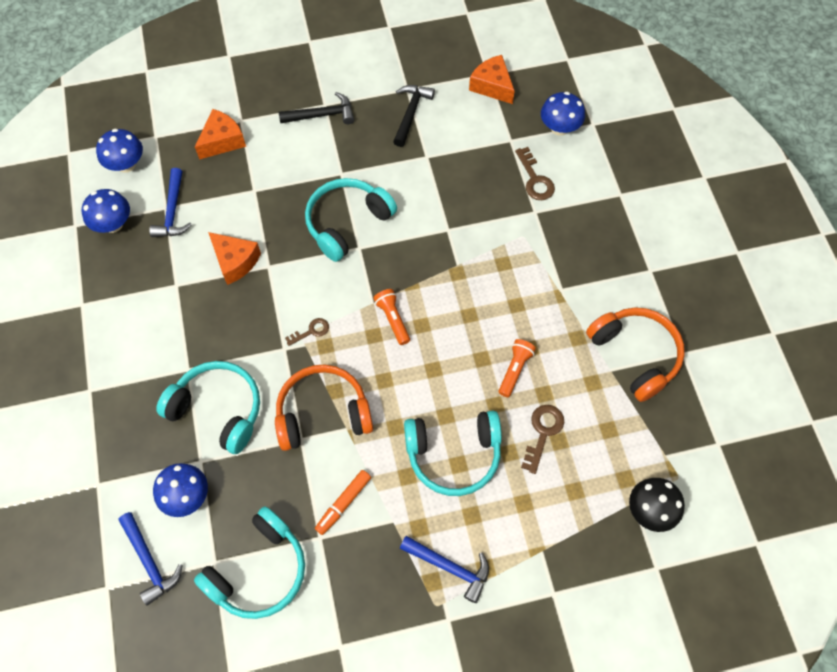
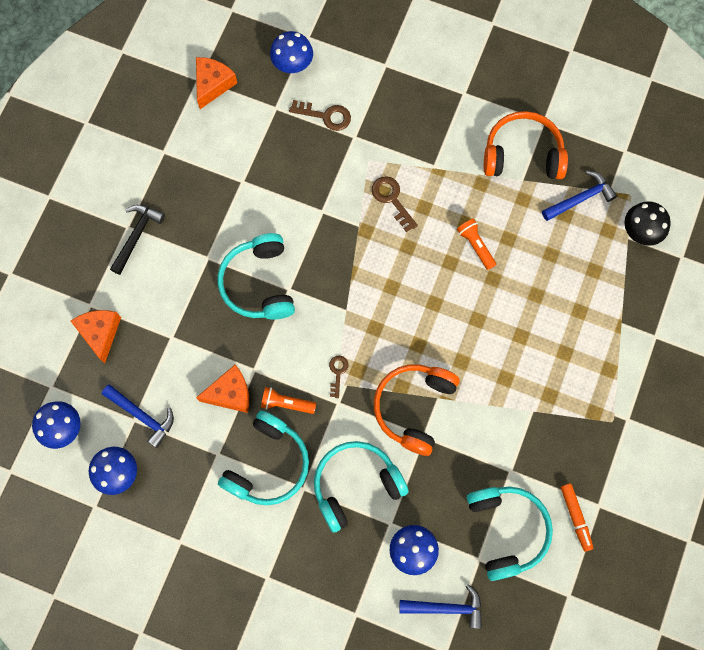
camera: 55 degrees left, 10 degrees up
orange marker [315,470,371,535] -> orange marker moved to [561,483,593,552]
orange flashlight [373,289,410,345] -> orange flashlight moved to [261,387,316,414]
black hammer [393,85,435,147] -> none
blue hammer [400,536,489,603] -> blue hammer moved to [542,171,617,221]
turquoise headphones [404,411,502,496] -> turquoise headphones moved to [218,411,309,505]
orange cheese [469,55,515,104] -> orange cheese turned 120 degrees clockwise [196,57,237,109]
brown key [521,405,564,474] -> brown key moved to [372,176,418,232]

